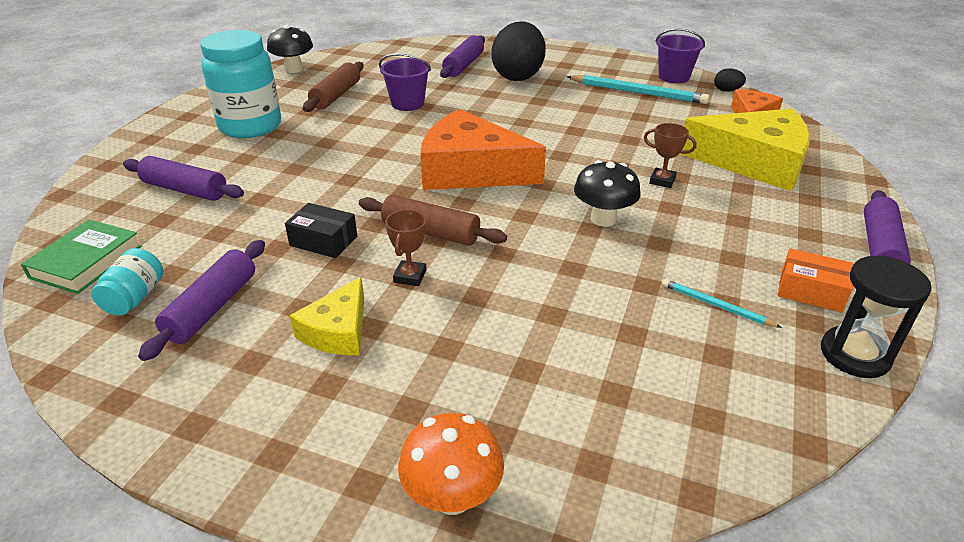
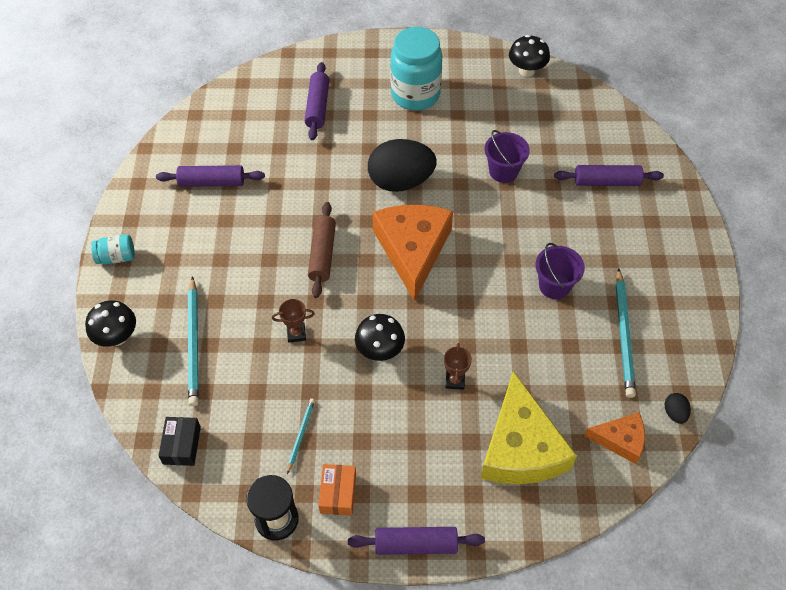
camera: 70 degrees right, 20 degrees up
green book [21,219,142,294] -> none
turquoise jar [91,248,163,316] -> turquoise jar moved to [91,234,135,265]
black box [285,203,357,258] -> black box moved to [158,417,201,466]
yellow cheese [290,277,364,355] -> none
brown rolling pin [303,62,364,112] -> none
brown trophy [385,210,426,286] -> brown trophy moved to [272,299,315,343]
orange mushroom [398,413,504,515] -> black mushroom [85,300,136,347]
black egg [492,21,546,81] -> black egg moved to [368,139,437,192]
purple bucket [655,29,705,83] -> purple bucket moved to [535,243,585,299]
none -> turquoise pencil [188,276,199,406]

